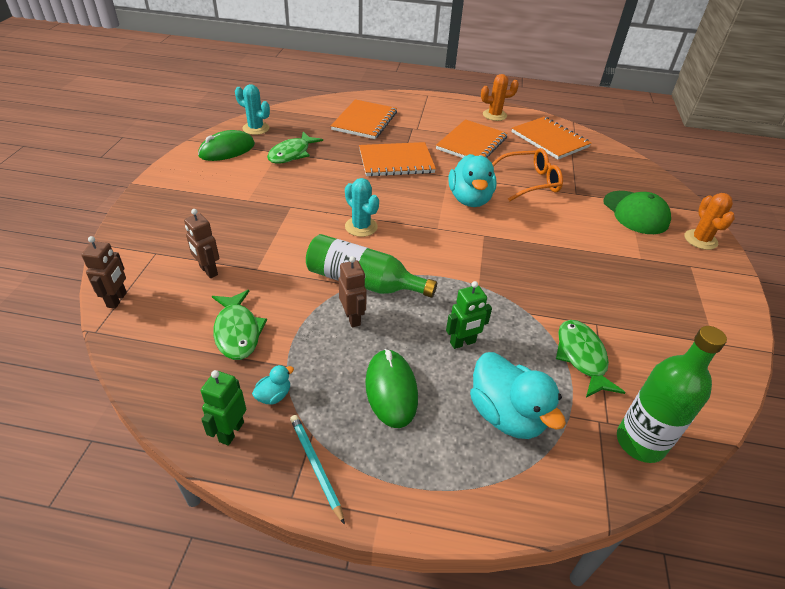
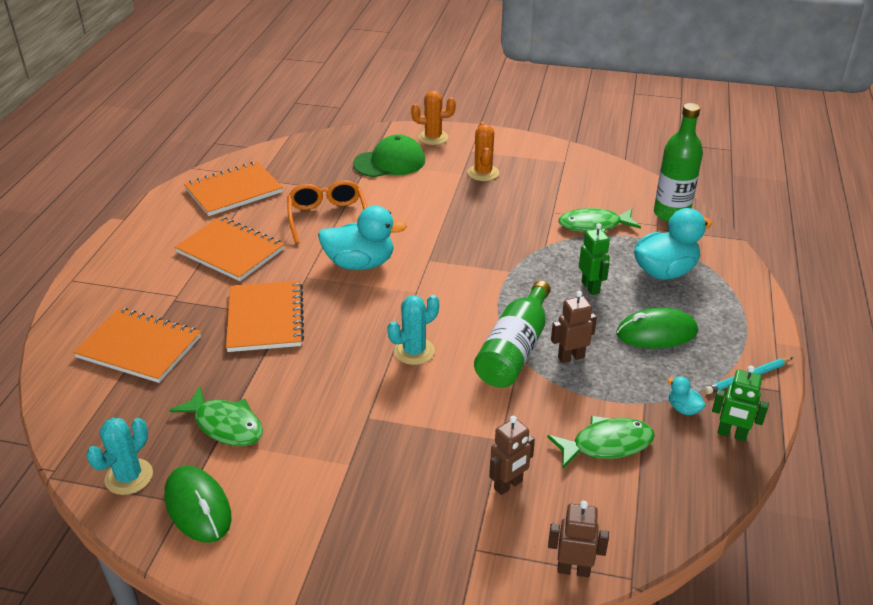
camera: 85 degrees left, 5 degrees down
orange cactus [481,74,519,121] -> orange cactus moved to [468,122,499,181]

